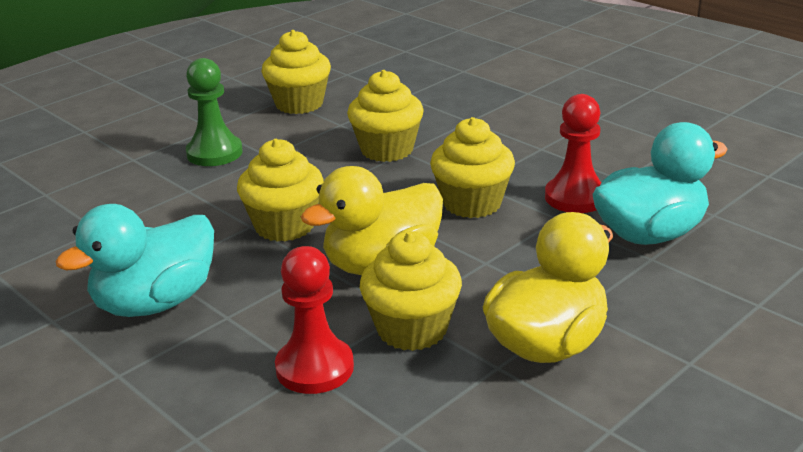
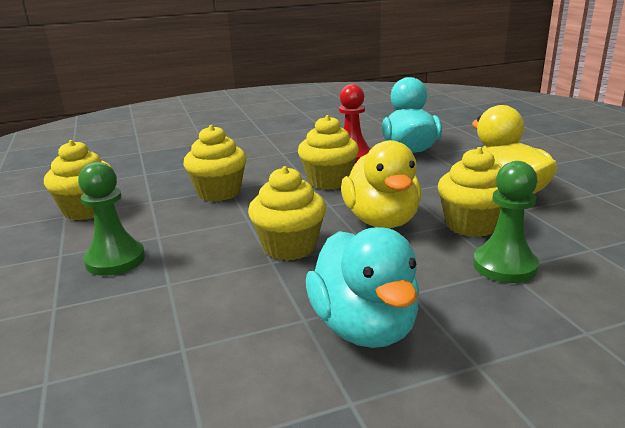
camera: 65 degrees left, 5 degrees down
red pawn [275,246,354,394] -> green pawn [473,161,539,283]

